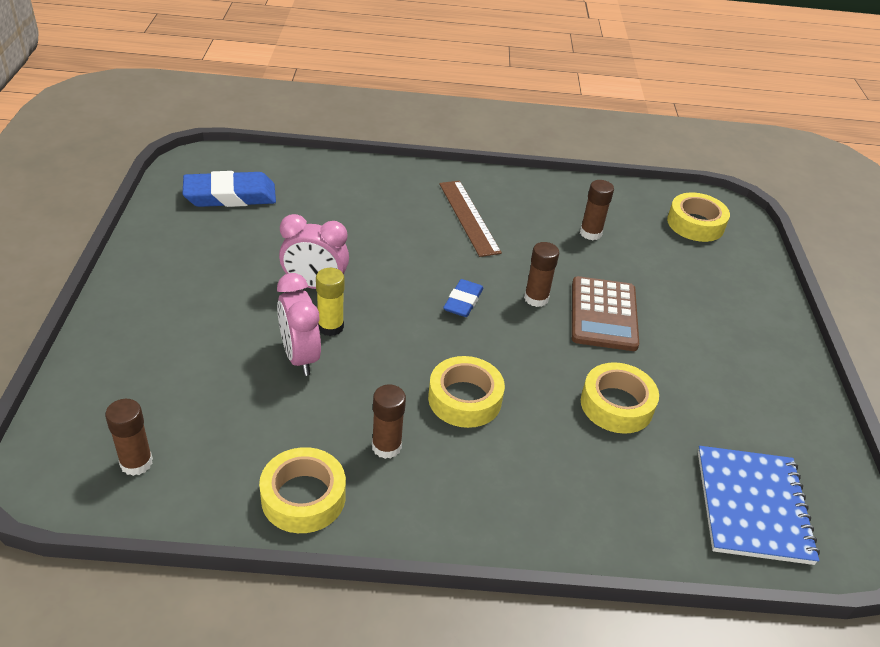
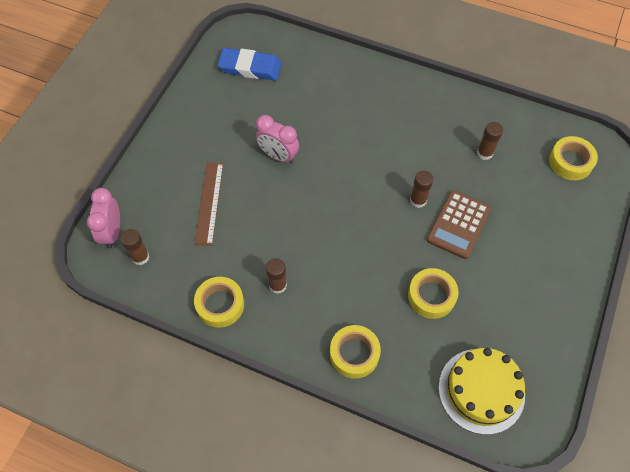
camera: 25 degrees right, 20 degrees up
pink clock [277,273,321,376] -> pink clock moved to [87,188,120,249]
yellow glue stick [316,268,344,336] -> none
yellow tape [428,356,505,428] -> yellow tape moved to [330,325,381,378]
brown ruler [439,181,502,257] -> brown ruler moved to [195,162,224,246]
blue eraser [443,279,484,317] -> none
blue notebook [698,446,820,565] -> yellow cake [438,348,525,435]

